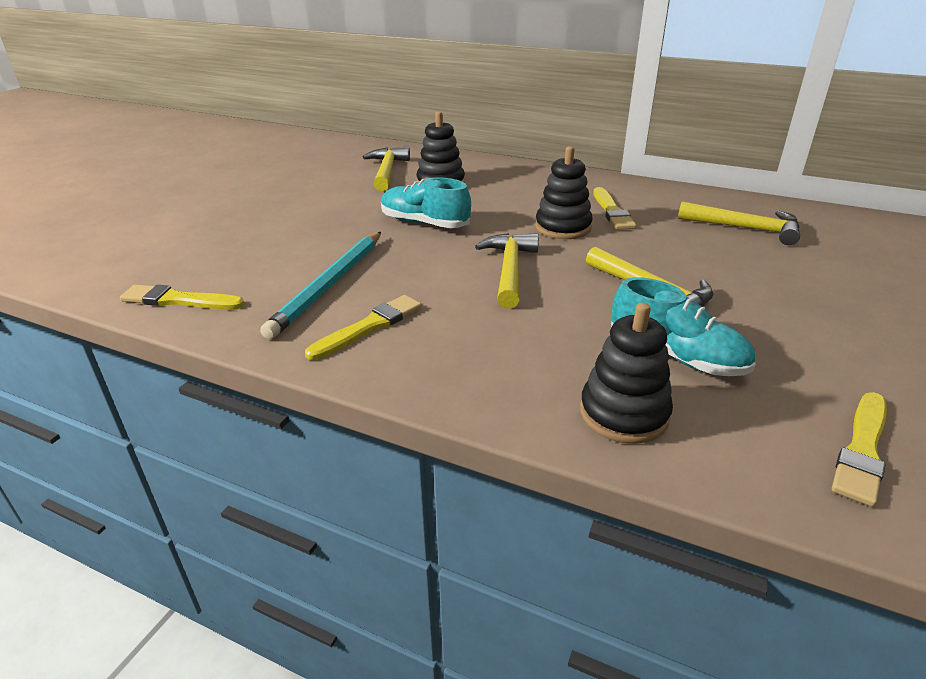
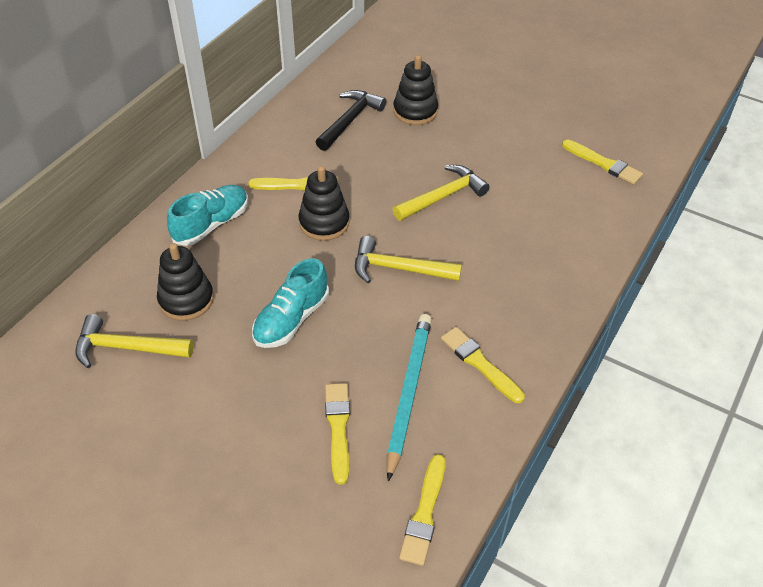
camera: 85 degrees left, 15 degrees up
turquoise pencil [260,232,381,339] -> turquoise pencil turned 105 degrees counterclockwise [387,314,432,482]
black stacking toy [580,303,673,444] -> black stacking toy moved to [393,55,438,125]
turquoise shoe [611,277,756,376] -> turquoise shoe moved to [167,185,248,246]
yellow hammer [678,202,800,245] -> black hammer [316,90,386,151]
none -> yellow brush [325,383,350,485]

